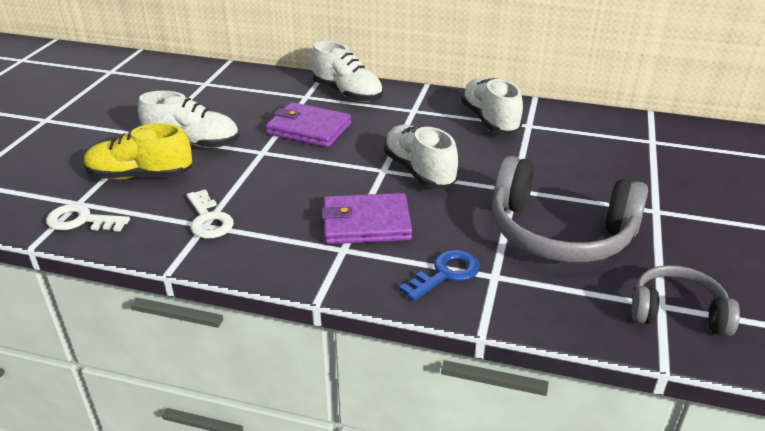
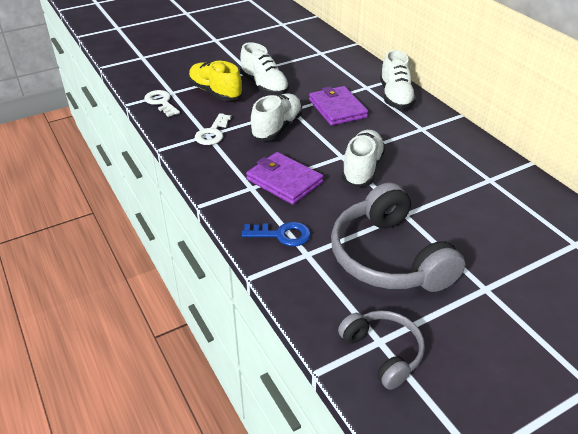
camera: 45 degrees right, 5 degrees up
white shoe [461,78,523,134] -> white shoe moved to [250,93,302,141]

